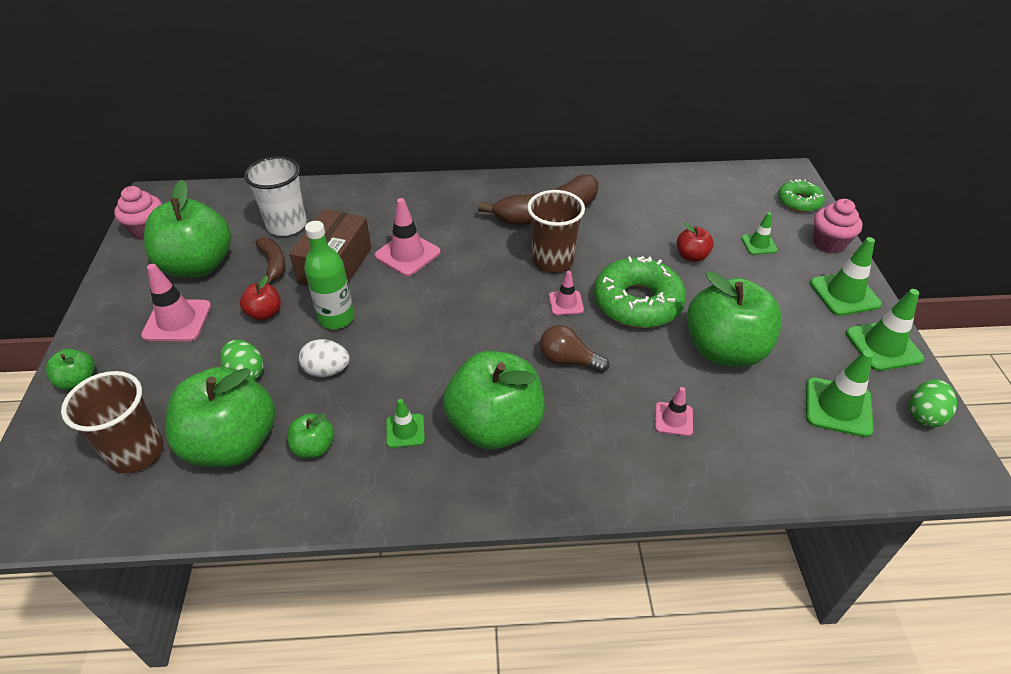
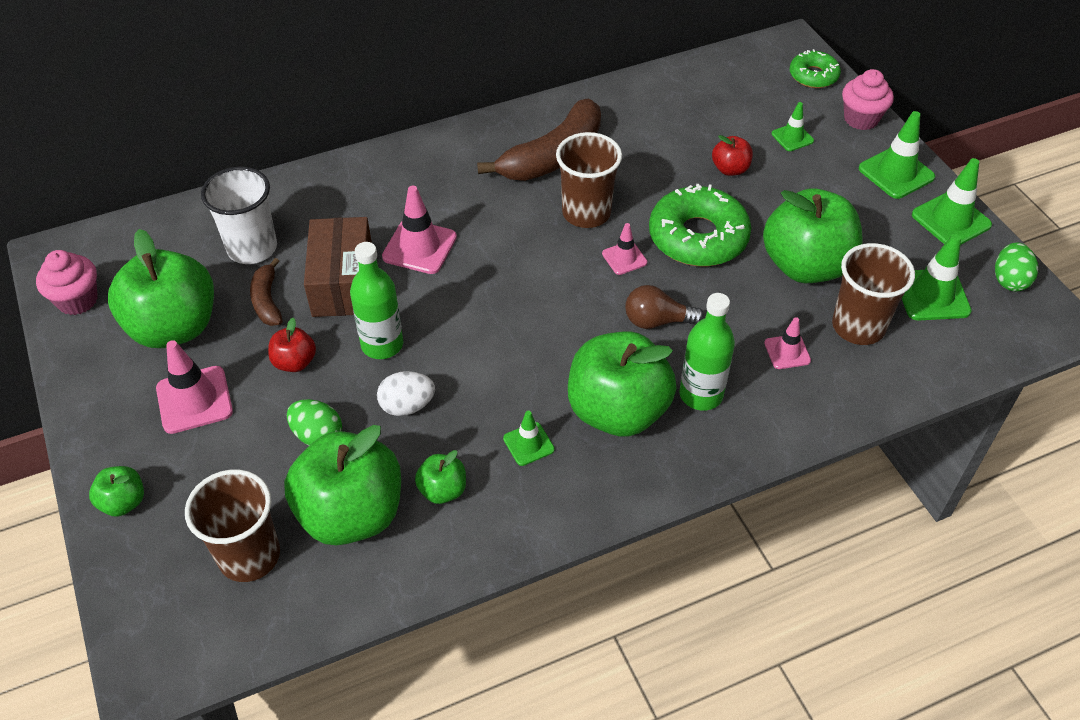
camera: 20 degrees left, 5 degrees up
brown banana [256,238,285,284] -> brown banana turned 150 degrees counterclockwise [250,258,283,326]
none -> green bottle [679,293,735,411]
none -> brown cup [832,243,915,345]

